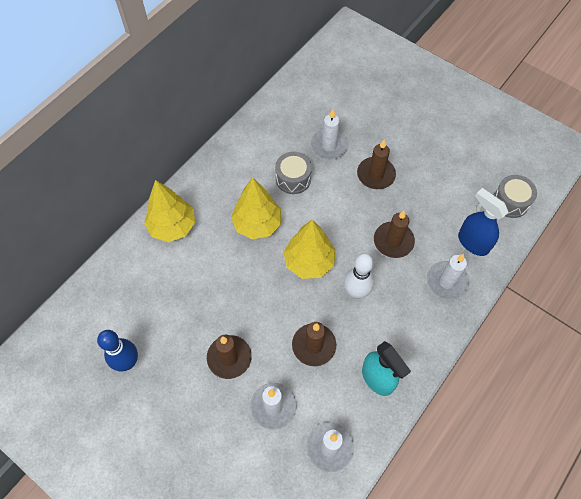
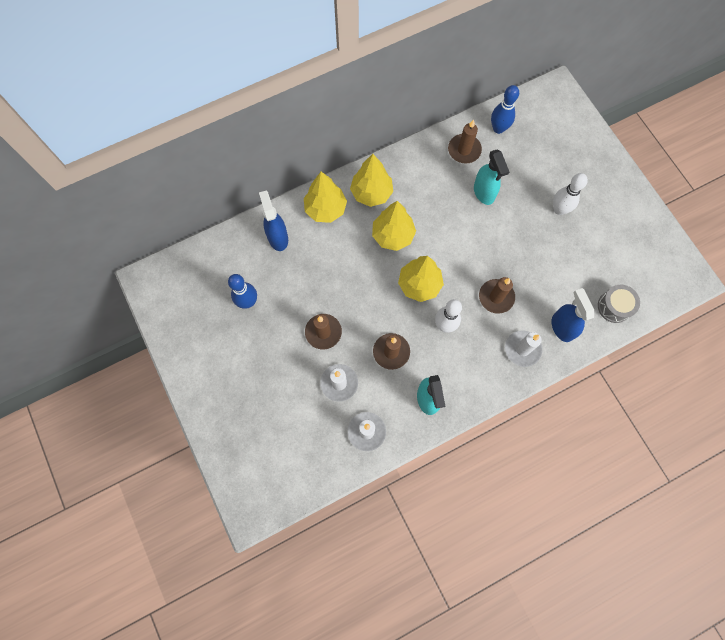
camera: 25 degrees right, 10 degrees up
grey drum [275,152,312,194] -> none
white candle [311,109,348,160] -> turquoise spray bottle [474,149,509,205]
brown candle [357,139,396,189] -> brown candle moved to [448,119,482,163]
none -> blue spray bottle [259,191,288,251]
none -> yellow tree [350,154,393,207]
none -> blue bowling pin [491,85,519,134]
none -> white bowling pin [553,173,588,215]

